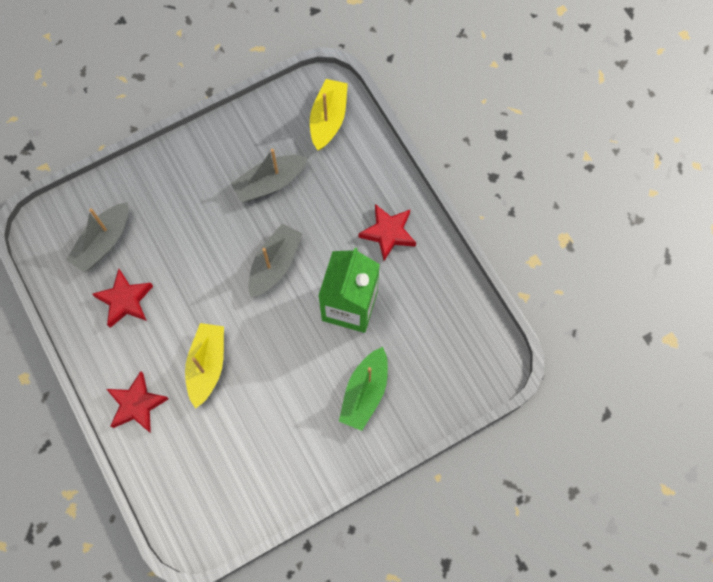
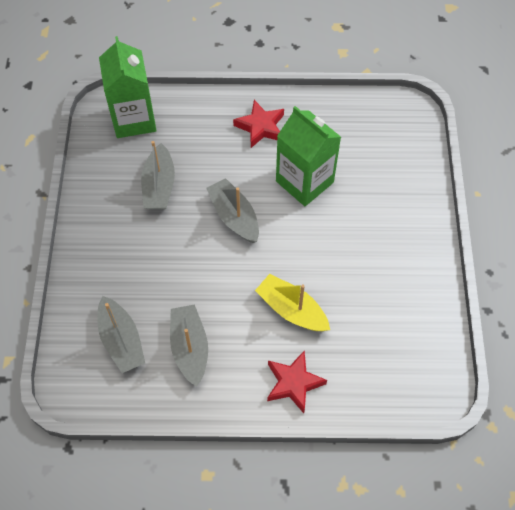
camera: 60 degrees left, 10 degrees down
red star [92,269,153,328] -> grey boat [170,304,208,387]
yellow boat [310,79,348,150] -> green carton [99,36,157,138]
green boat [339,347,388,431] -> none

